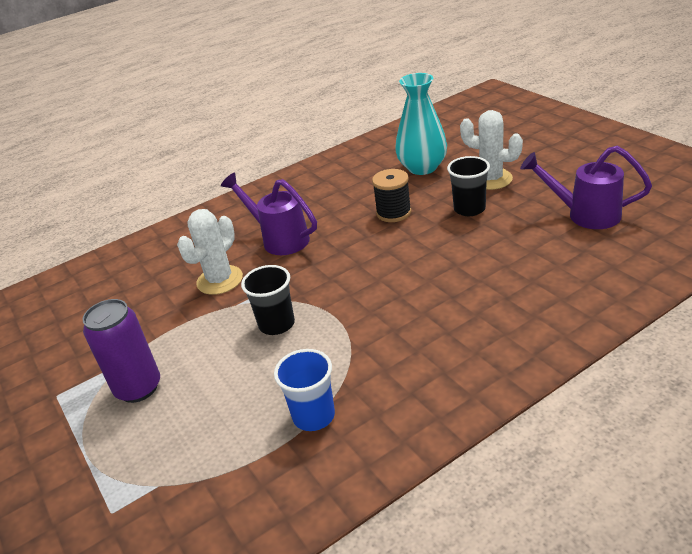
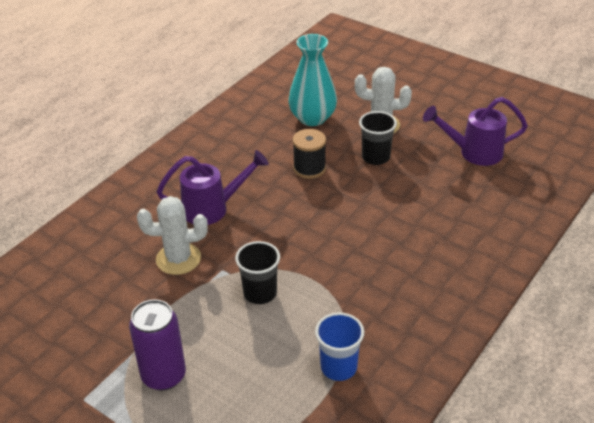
camera: 25 degrees left, 5 degrees up
white cactus [177,209,243,295] -> white cactus turned 75 degrees clockwise [137,196,208,275]
purple watering can [221,172,317,255] -> purple watering can turned 150 degrees clockwise [157,150,269,225]

